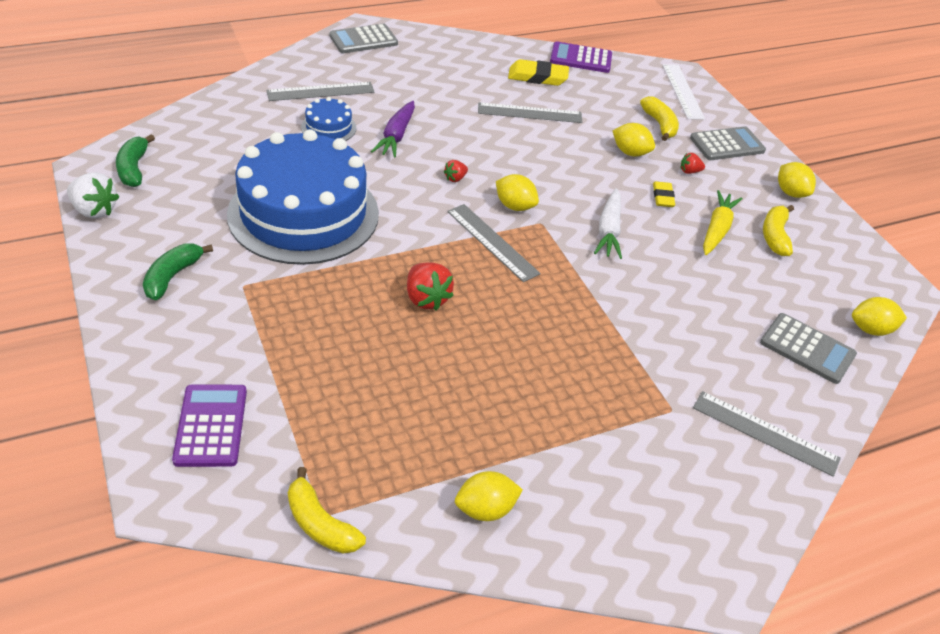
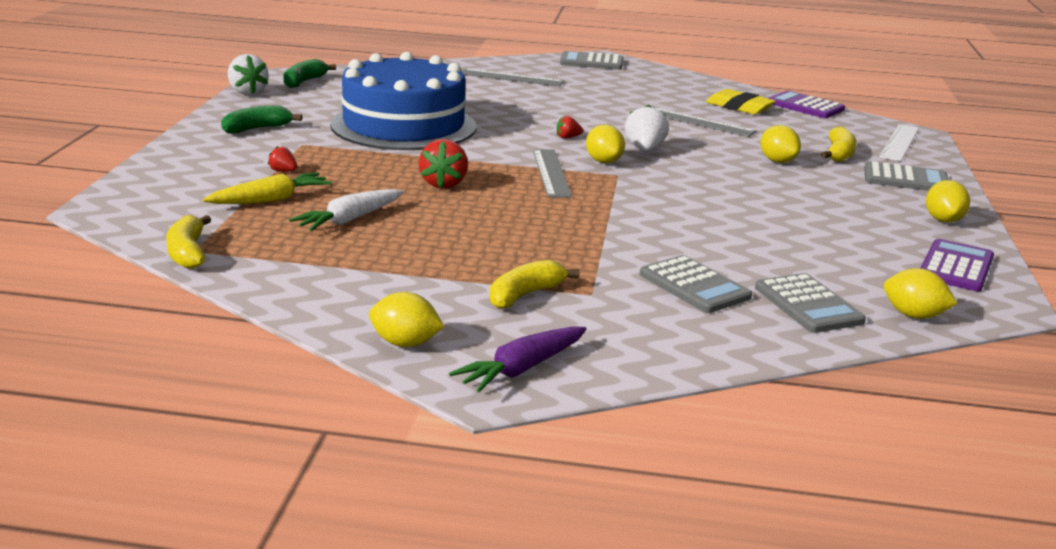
camera: 35 degrees right, 20 degrees down
purple calculator [172,384,247,467] -> purple calculator moved to [921,239,994,291]
blue cake [301,97,356,141] -> none
purple carrot [371,101,415,158] -> purple carrot moved to [449,326,587,392]
yellow lemon [455,471,523,521] -> yellow lemon moved to [369,292,444,347]
white carrot [594,188,622,259] -> white carrot moved to [289,189,404,231]
yellow eraser [653,181,675,207] -> none
red strawberry [681,153,705,174] -> red strawberry moved to [268,146,297,172]
grey ruler [693,391,841,477] -> none
yellow carrot [703,190,743,255] -> yellow carrot moved to [203,173,332,204]
yellow banana [763,205,794,256] -> yellow banana moved to [489,260,579,309]
none -> white strawberry [625,105,669,151]
none -> grey calculator [640,255,752,313]

